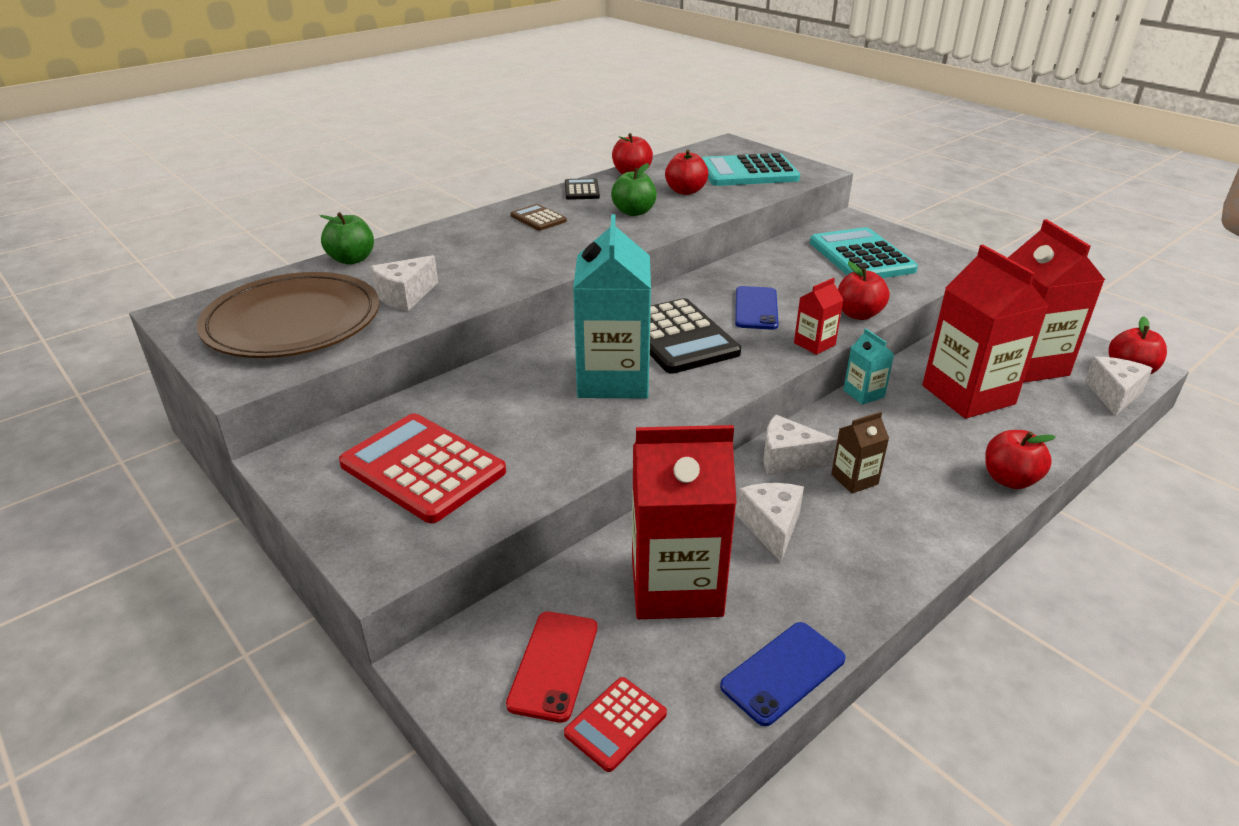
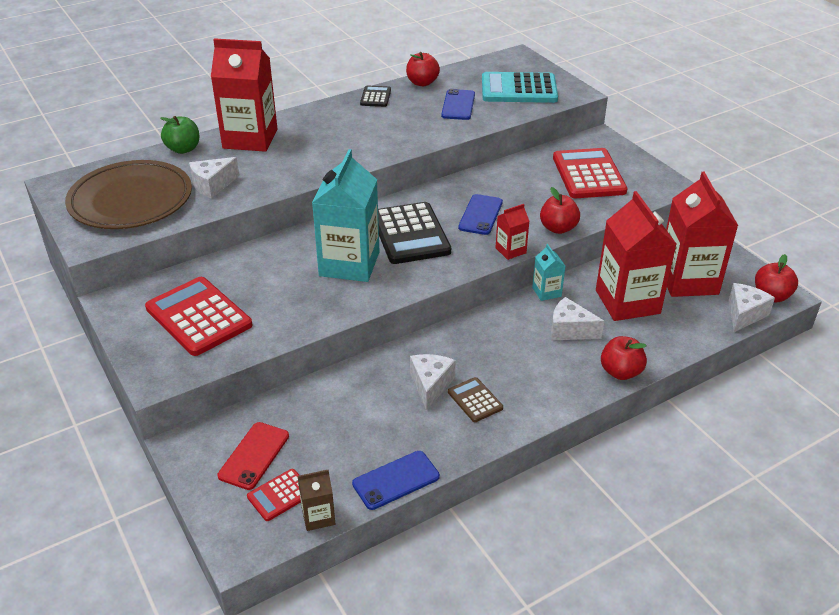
camera: 10 degrees right, 5 degrees up
brown calculator [511,204,567,231] -> brown calculator moved to [448,377,503,422]
green apple [611,163,657,216] -> none
red carton [632,425,737,619] -> red carton moved to [211,38,277,152]
red apple [665,150,708,195] -> blue phone [441,89,475,120]
white cheese [763,414,838,475] -> white cheese moved to [551,297,604,341]
turquoise calculator [810,227,918,278] -> red calculator [553,148,628,198]
brown carton [831,412,889,493] -> brown carton moved to [298,470,335,531]

